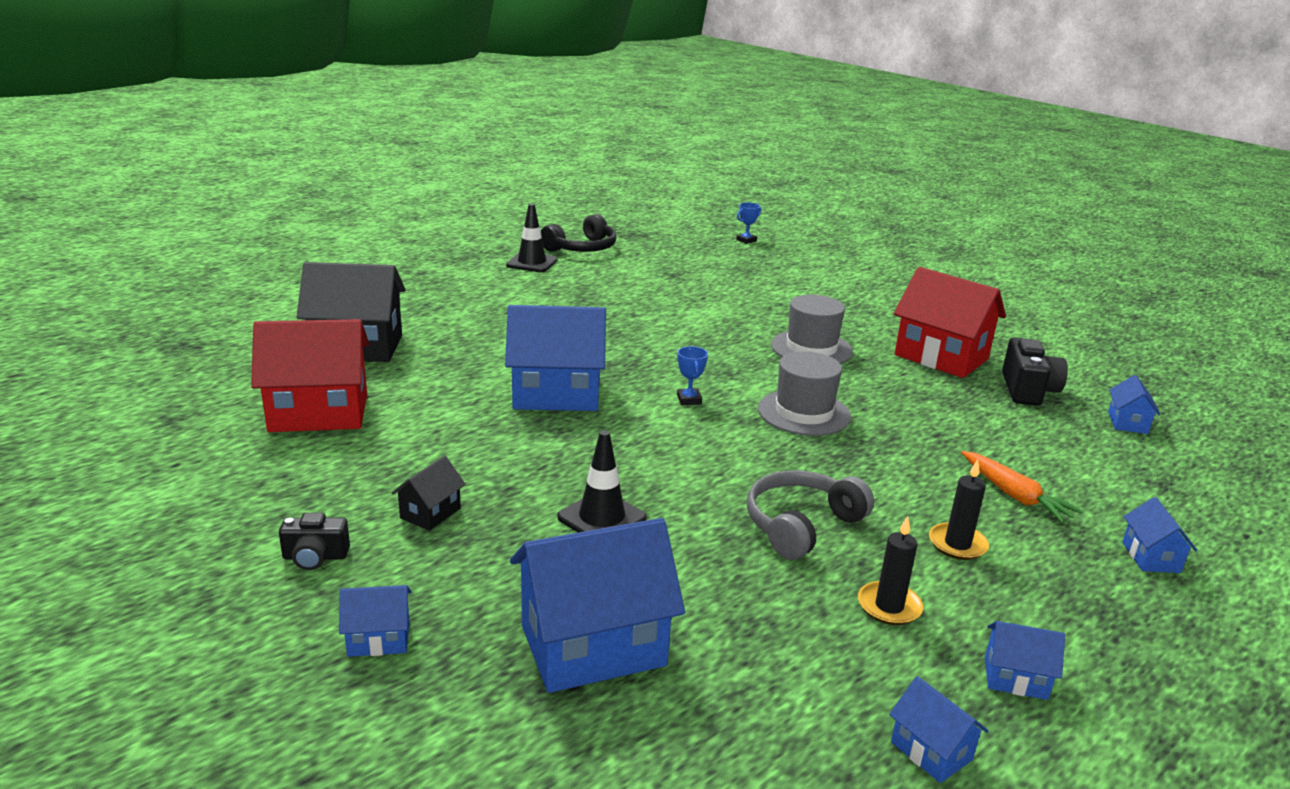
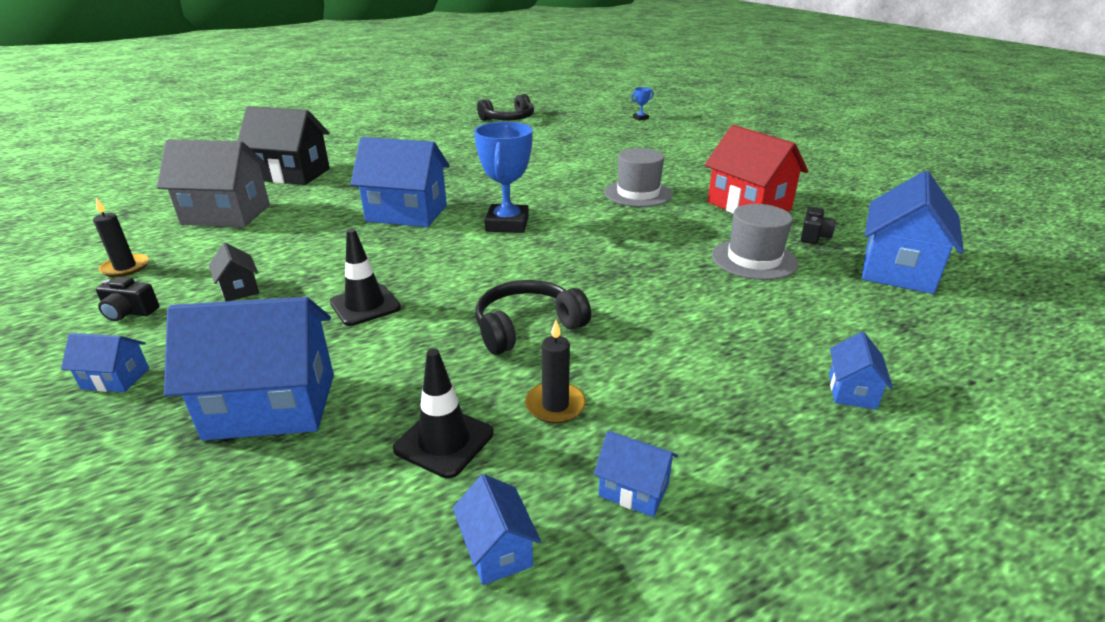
camera: 15 degrees right, 5 degrees up
red house [251,319,369,432] -> grey house [157,139,270,227]
black house [392,456,466,531] -> black house turned 75 degrees counterclockwise [209,243,259,301]
black traffic cone [506,204,557,272] -> black traffic cone moved to [393,349,494,479]
blue trophy [677,346,708,405] -> blue trophy [474,122,533,233], size x2.20
grey headphones [747,470,874,560] -> black headphones [475,280,591,355]
grey hat [758,351,851,436] -> grey hat moved to [712,204,798,280]
black candle [929,460,989,560] -> black candle moved to [93,198,149,277]
orange carrot [961,451,1083,523] -> none
black camera [1002,337,1068,406] -> black camera [801,207,836,244], size x0.62
blue house [1108,375,1161,434] -> blue house [862,171,964,294], size x2.17

